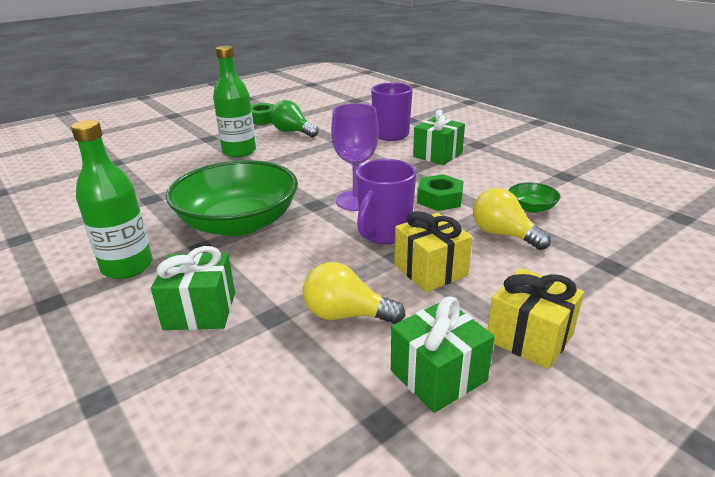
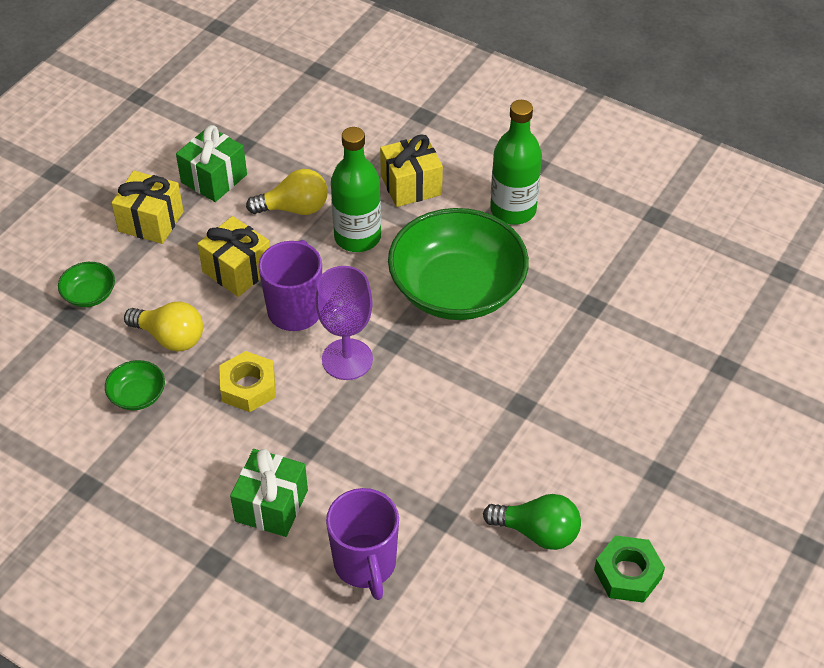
camera: 160 degrees right, 20 degrees up
green gift [151,246,235,330] -> yellow gift [380,134,443,207]
green bottle [213,46,256,157] -> green bottle moved to [331,127,381,252]
green nut [417,174,464,211] -> yellow nut [219,351,276,412]
none -> green bowl [58,262,115,307]

